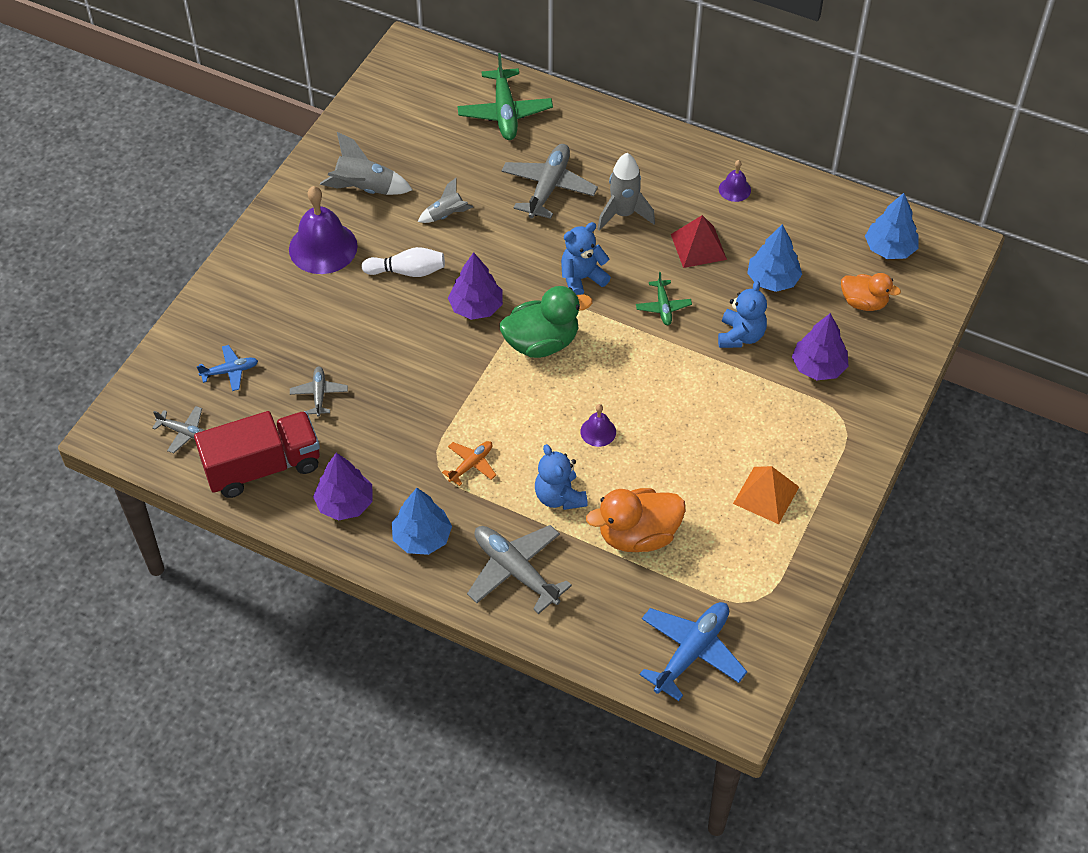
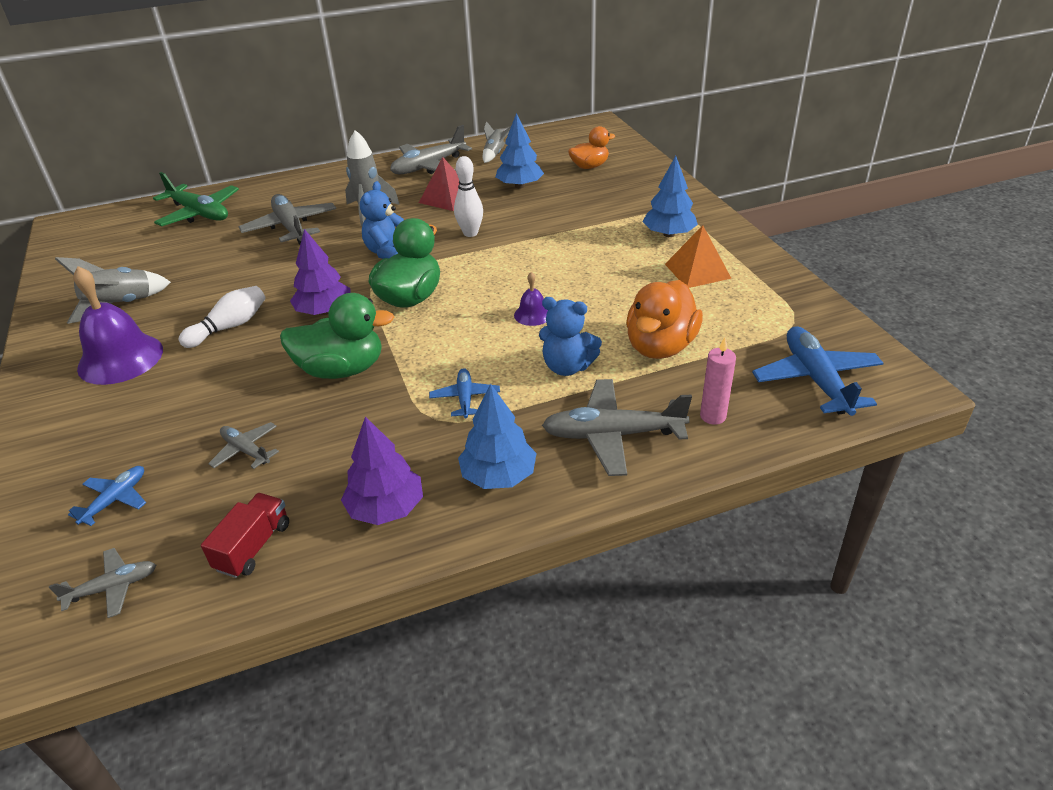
camera: 45 degrees left, 15 degrees down
red truck [194,411,320,498] -> red truck [201,493,289,578], size x0.53
grey rocket [418,178,473,223] -> grey rocket moved to [483,121,511,163]
orange plane [442,441,496,486] -> blue plane [429,368,500,419]
green plane [636,272,692,325] -> white bowling pin [454,156,483,237]
blue teddy bear [718,281,767,348] -> none
purple bell [719,160,751,202] -> grey plane [390,125,472,174]
purple tree [792,313,849,380] -> none
blue tree [865,193,919,259] -> blue tree moved to [643,156,698,237]
none -> green duck [280,293,394,379]
none -> pink candle [700,337,736,425]

